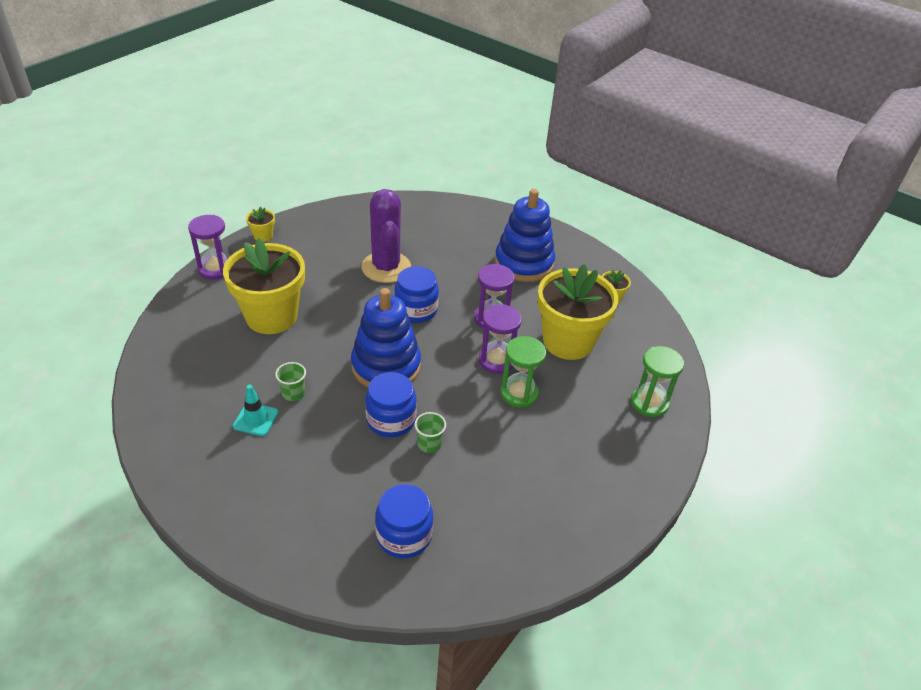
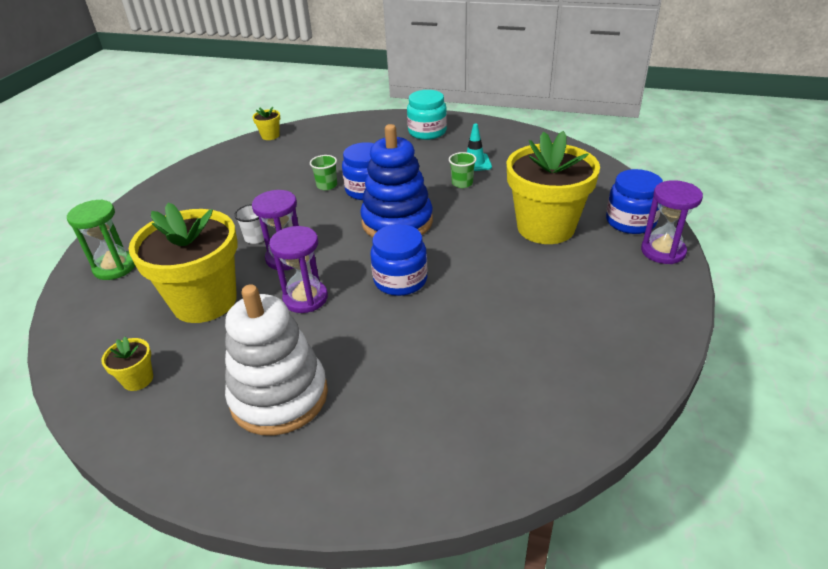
camera: 165 degrees right, 5 degrees down
yellow flower pot [246,207,275,242] -> yellow flower pot moved to [252,107,280,140]
purple cactus [361,189,411,283] -> none
blue jar [375,484,433,558] -> blue jar moved to [606,169,663,234]
blue stacking toy [495,189,555,282] -> white stacking toy [225,284,328,436]
green hourglass [500,336,546,408] -> white cup [234,204,264,244]
none -> turquoise jar [407,90,447,140]

